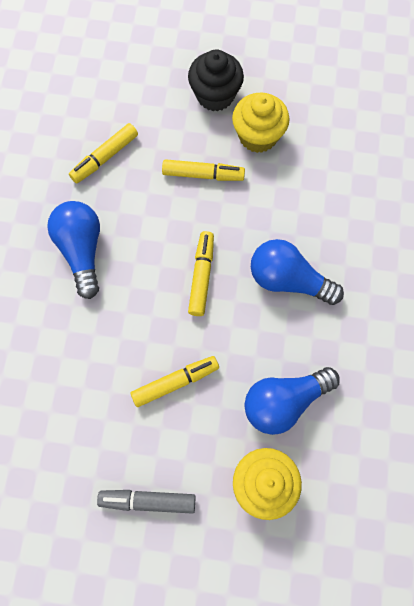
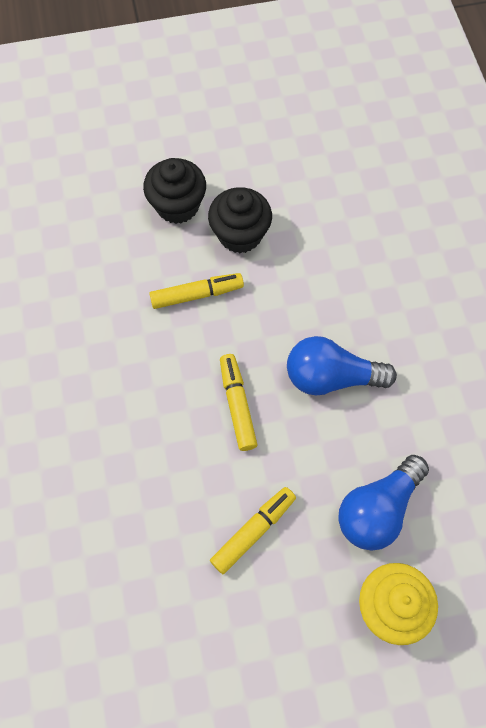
camera: 20 degrees left, 5 degrees down
blue light bulb [47,201,100,299] -> none
yellow marker [69,123,138,183] -> none
grey marker [97,490,195,514] -> none
yellow cupcake [232,93,289,153] -> black cupcake [208,187,272,253]

